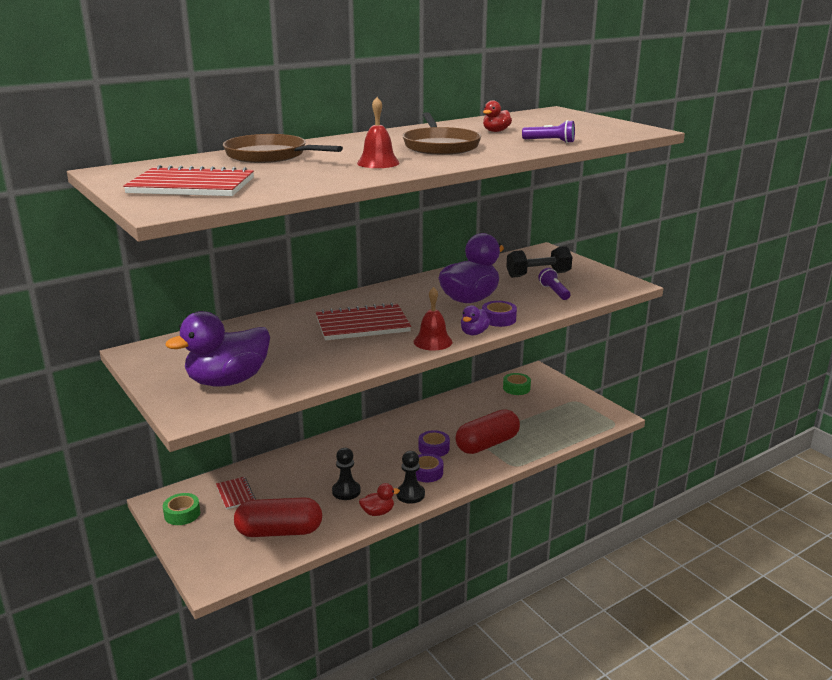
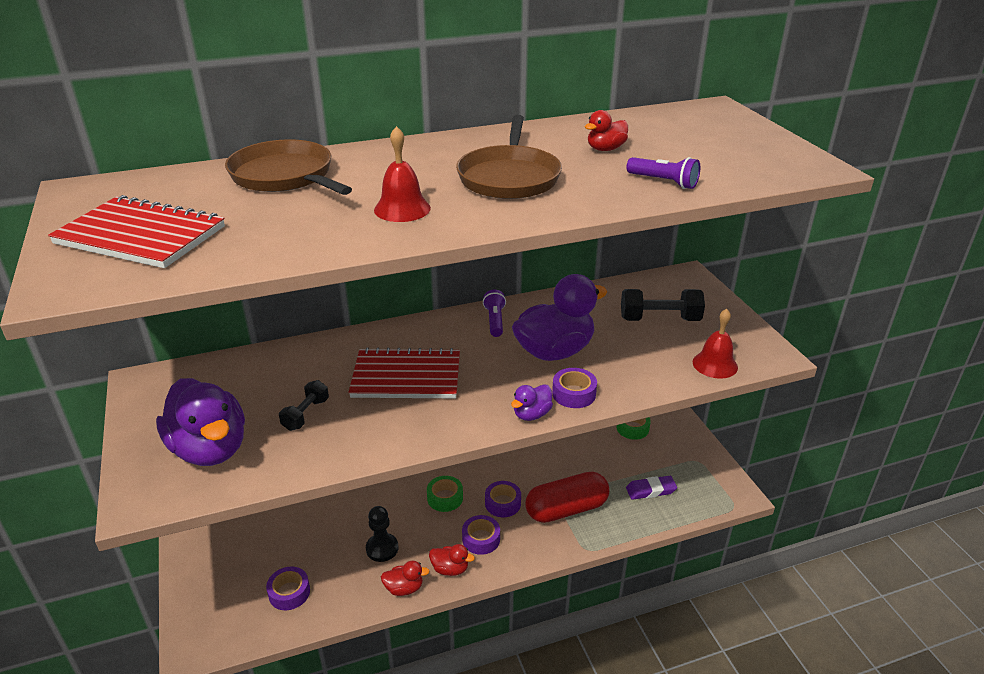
camera: 15 degrees right, 10 degrees up
green tape [163,493,200,525] -> green tape moved to [427,476,463,512]
purple duck [166,311,270,387] -> purple duck turned 105 degrees counterclockwise [156,378,245,466]
red notebook [216,477,256,510] -> none
red capsule [234,497,322,537] -> purple tape [266,567,310,610]
black pawn [396,451,425,504] -> red duck [429,544,475,576]
red bell [414,287,452,351] -> red bell moved to [693,309,738,379]
purple flashlight [538,268,570,300] -> purple flashlight moved to [483,290,506,337]
none -> black dumbbell [279,380,329,431]
none -> purple eraser [626,476,677,500]

